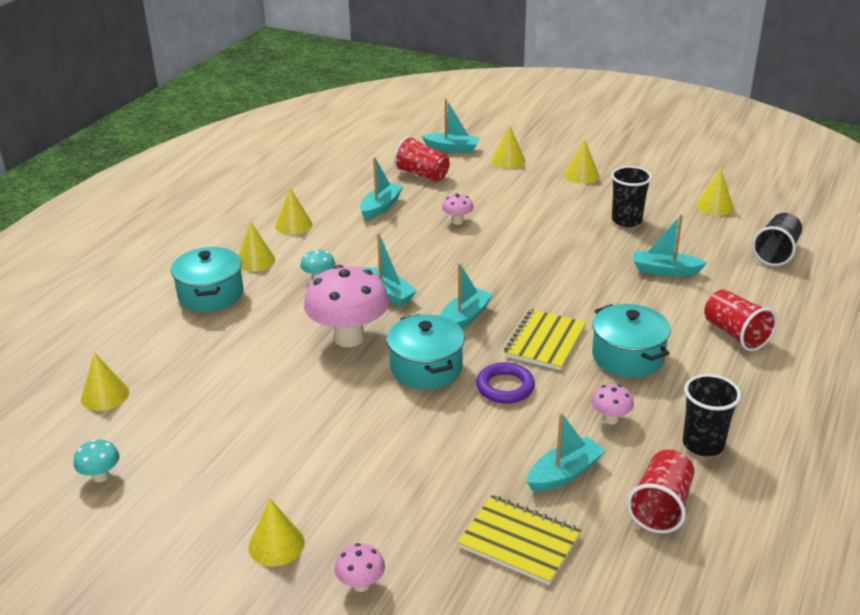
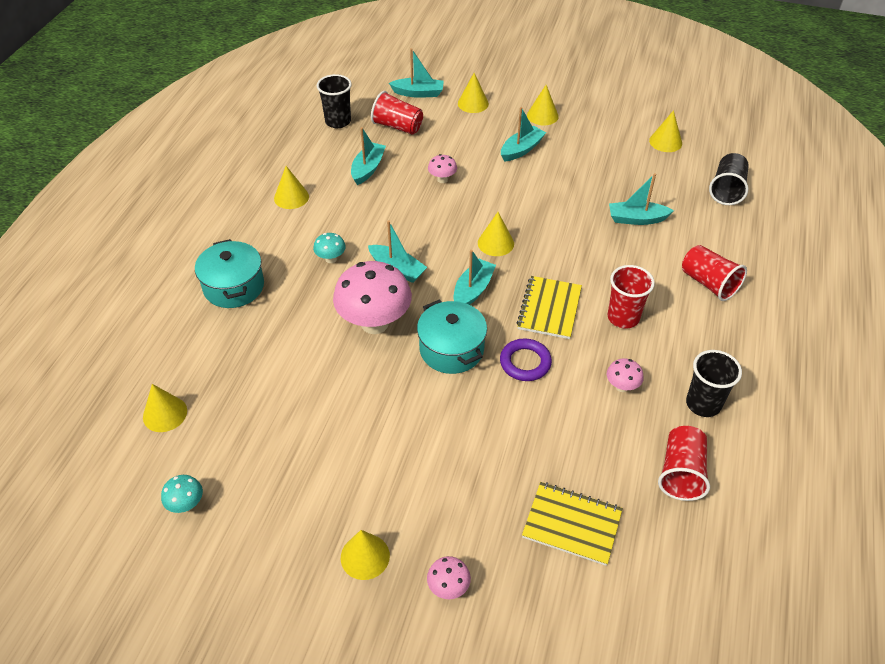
camera: 10 degrees left, 15 degrees up
yellow cone [238,222,275,272] -> yellow cone moved to [478,212,514,256]
turquoise boat [527,413,606,492] -> turquoise boat moved to [501,107,546,162]
turquoise pot [592,304,671,378] -> red cup [607,265,655,328]
black cup [611,166,652,227] -> black cup moved to [317,74,352,128]

